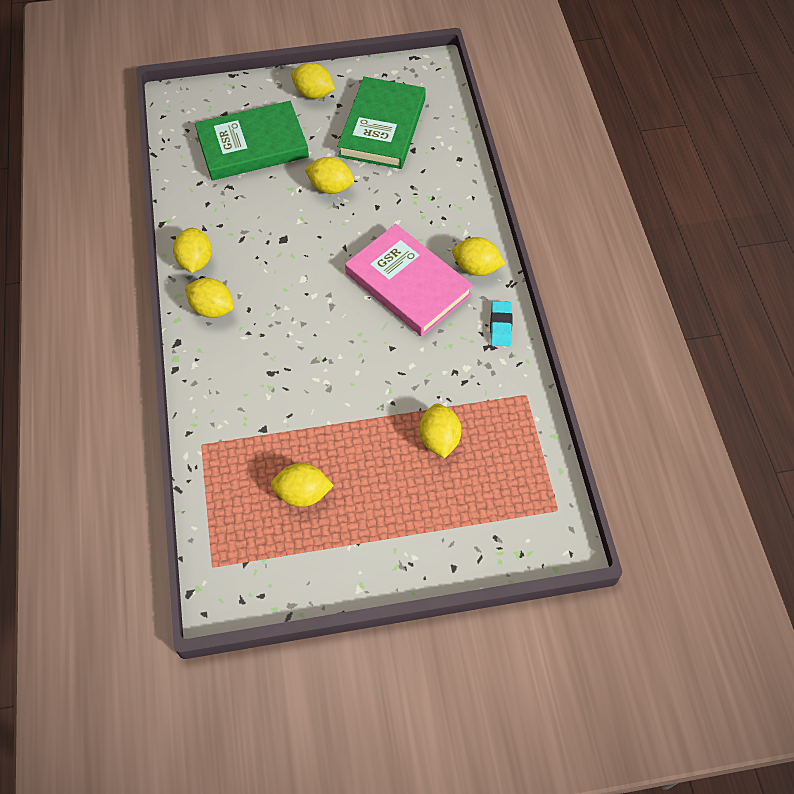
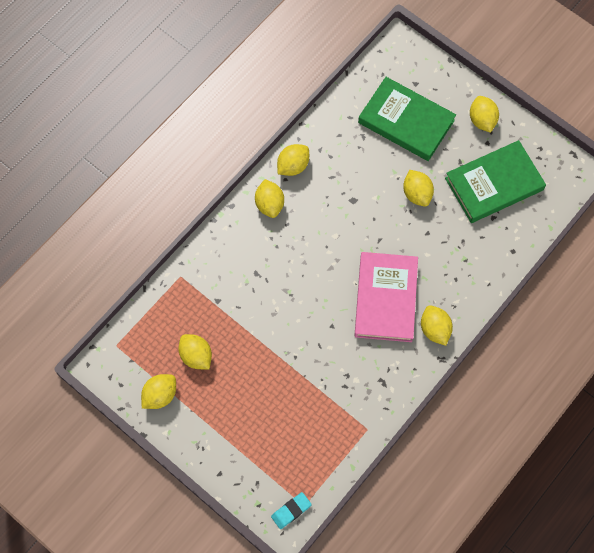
camera: 50 degrees right, 10 degrees up
yellow lemon [419,403,462,458] -> yellow lemon moved to [141,374,176,409]
turquoise eraser [490,301,512,346] -> turquoise eraser moved to [271,492,312,529]

